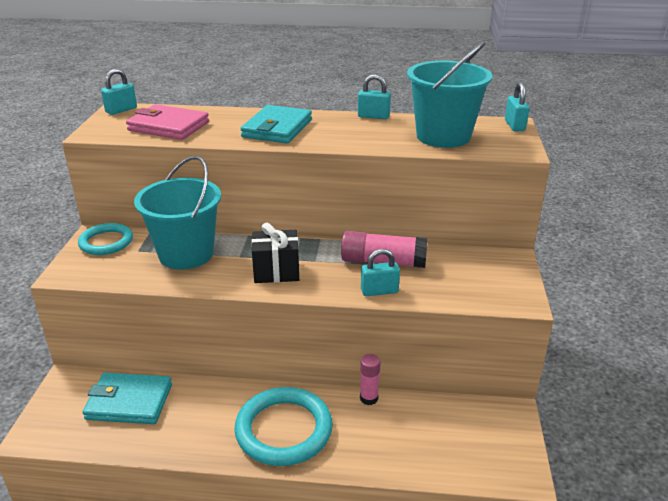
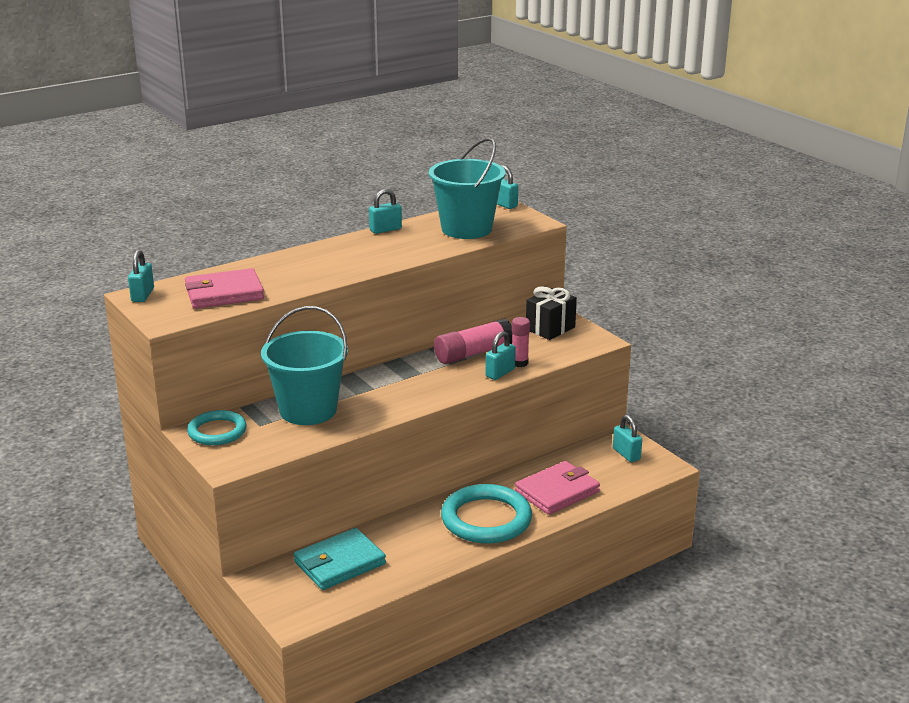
camera: 40 degrees left, 5 degrees down
turquoise wallet [240,105,312,144] -> none
black gift [251,223,299,283] -> black gift moved to [526,286,577,340]
pink glue stick [360,354,381,405] -> pink glue stick moved to [512,317,530,367]
none -> pink wallet [515,461,600,515]
none -> turquoise padlock [613,415,642,462]

